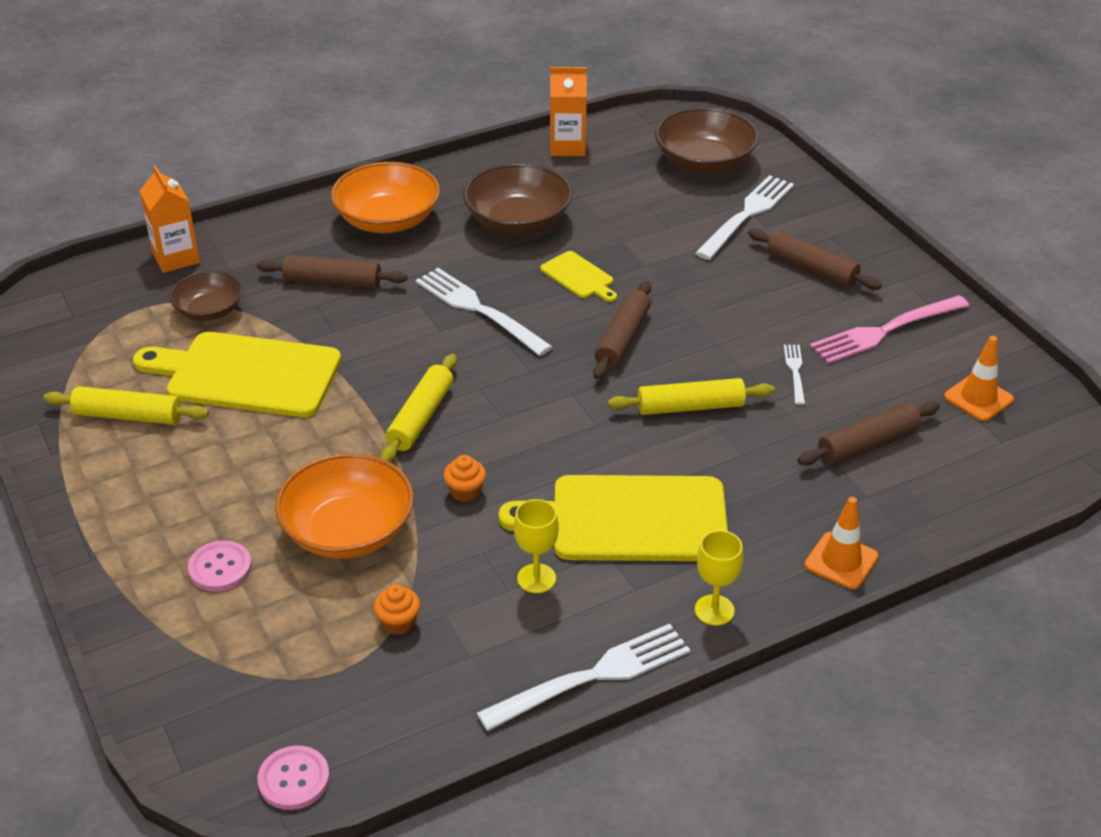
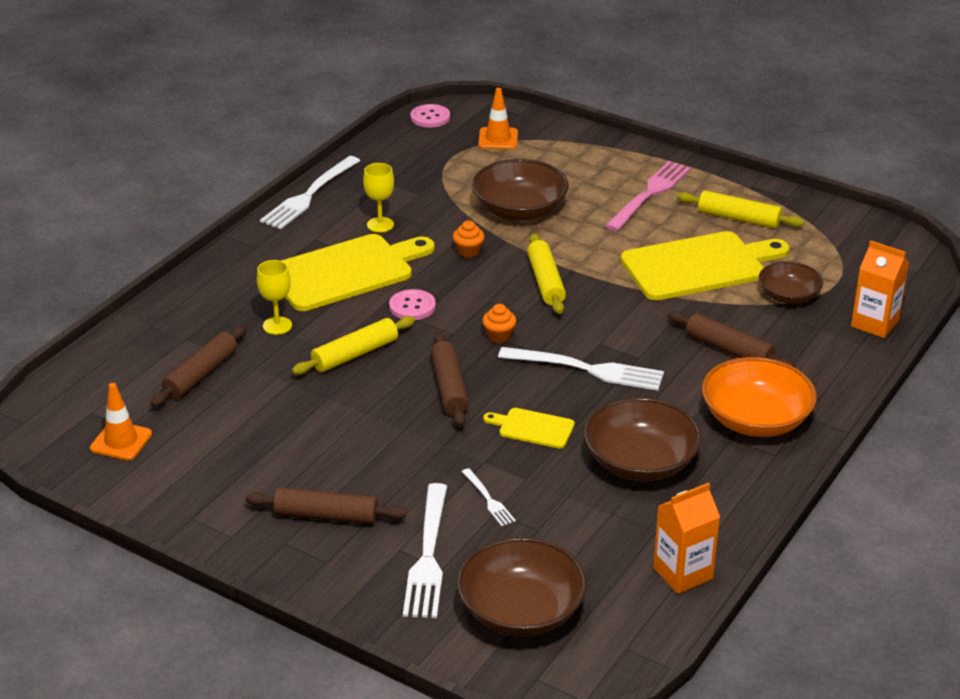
camera: 150 degrees right, 5 degrees down
yellow rolling pin [44,386,209,425] -> yellow rolling pin turned 45 degrees clockwise [677,190,804,229]
pink button [188,541,252,591] -> pink button moved to [389,289,436,320]
brown rolling pin [256,255,407,288] -> brown rolling pin turned 60 degrees clockwise [668,311,795,367]
orange bowl [275,453,414,559] -> brown bowl [472,159,569,220]
orange cupcake [374,585,420,635] -> orange cupcake moved to [482,304,516,343]
yellow goblet [695,530,743,626] -> yellow goblet moved to [257,260,292,335]
white fork [784,345,805,405] -> white fork moved to [462,468,516,526]
orange traffic cone [804,497,878,589] -> orange traffic cone moved to [478,88,518,149]
pink fork [810,295,969,364] -> pink fork moved to [605,161,691,232]

